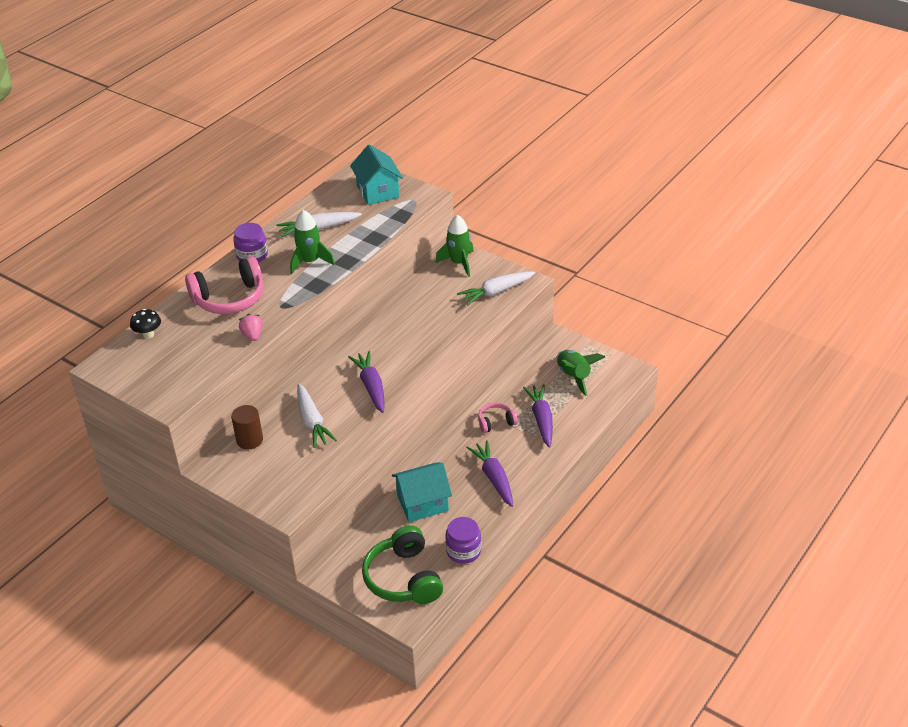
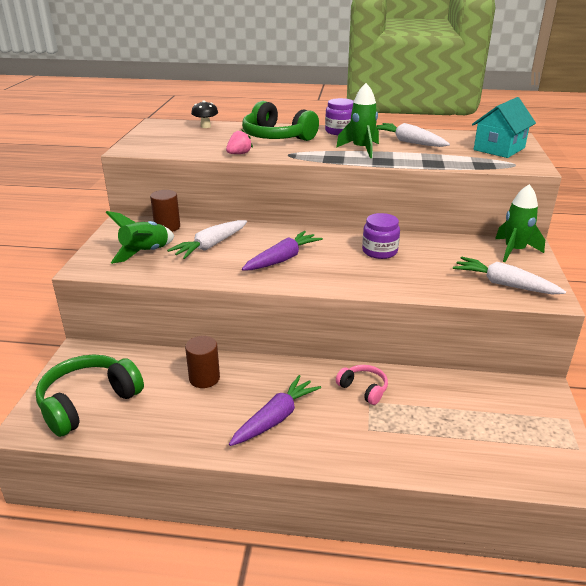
camera: 60 degrees right, 10 degrees down
pink headphones [185,256,264,314] -> green headphones [242,101,319,141]
turquoise house [392,462,452,522] -> brown cylinder [185,336,220,388]
purple jar [445,517,482,564] -> purple jar moved to [362,213,400,259]
purple carrot [523,384,553,447] -> none
green rocket [557,350,605,396] -> green rocket moved to [105,211,174,264]

